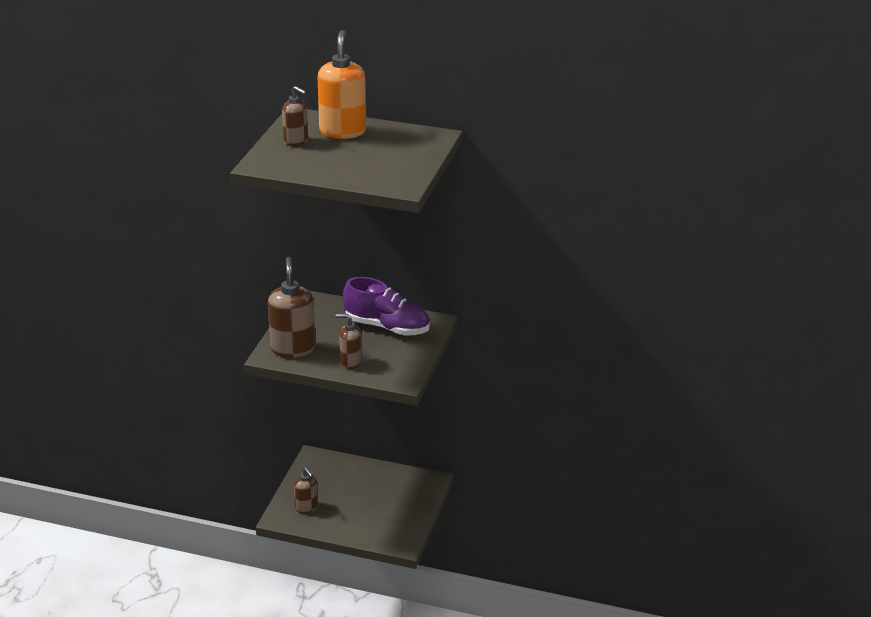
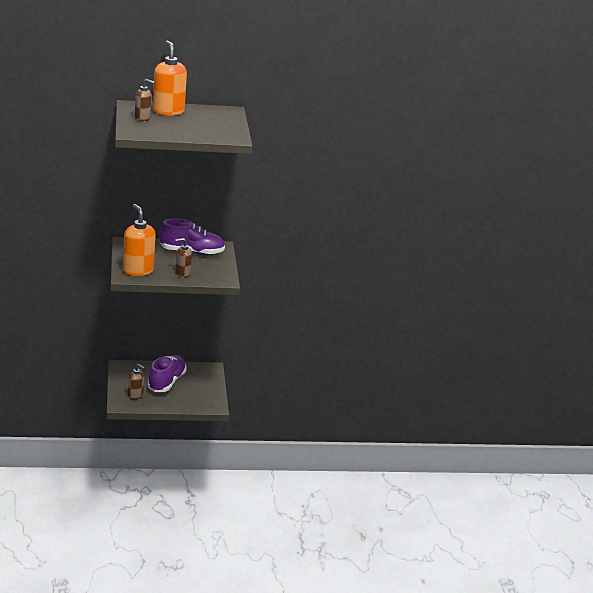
camera: 25 degrees left, 5 degrees down
brown soap dispenser [268,257,315,358] -> orange soap dispenser [123,204,156,276]
none -> purple shoe [147,355,187,392]

